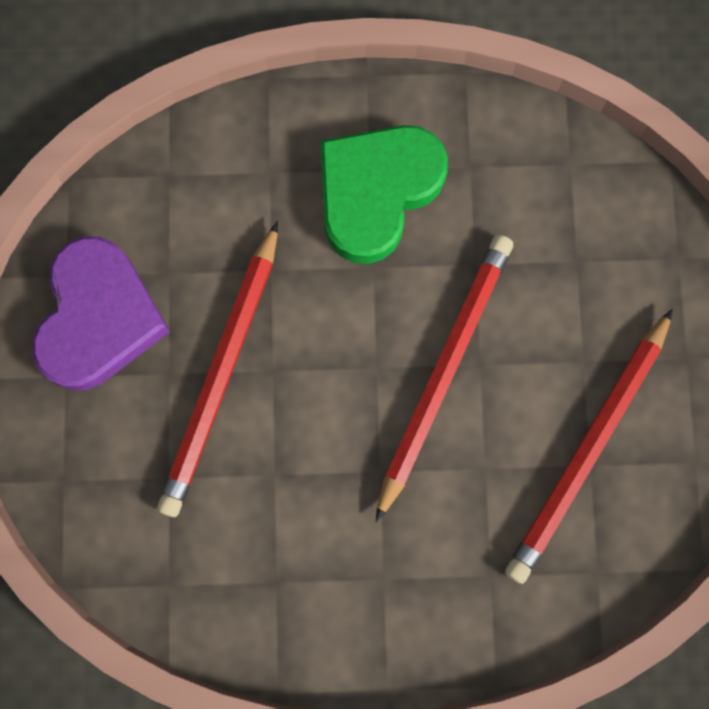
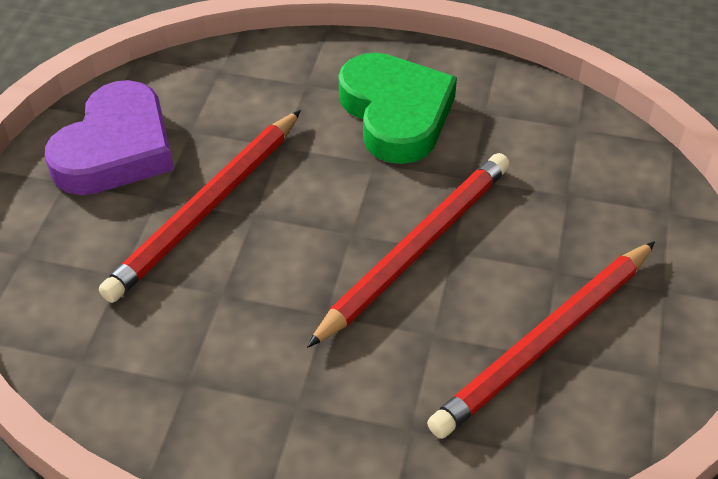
camera: 15 degrees right, 30 degrees down
green heart [320,125,448,264] -> green heart turned 105 degrees clockwise [339,52,457,164]

